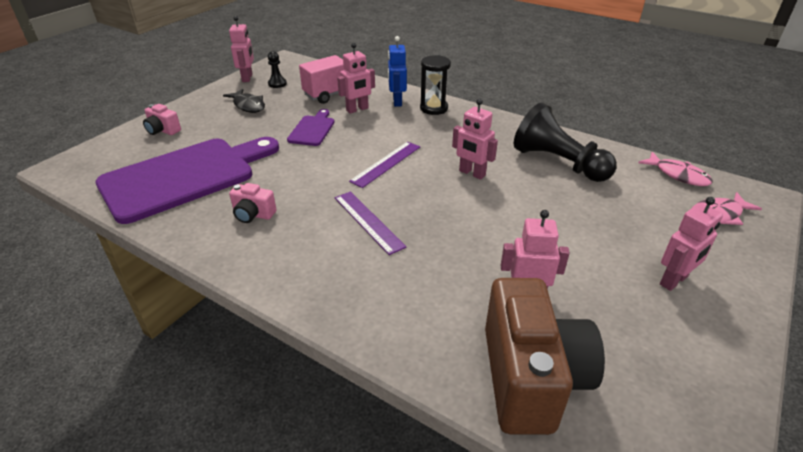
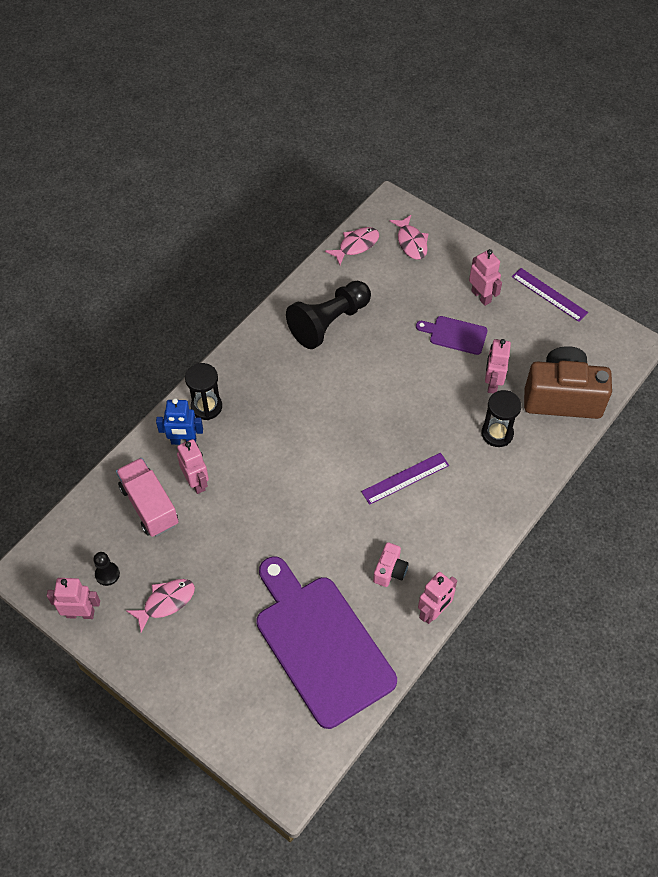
camera: 85 degrees left, 20 degrees up
pink camera [143,104,181,135] -> none
black fish [223,89,265,113] -> pink fish [127,579,195,633]
purple cutting board [287,109,335,146] -> purple cutting board moved to [416,316,488,355]
purple ruler [349,142,420,188] -> purple ruler moved to [512,268,588,322]
pink robot [452,99,498,180] -> pink robot moved to [418,572,457,624]
none -> black hourglass [482,390,522,447]

